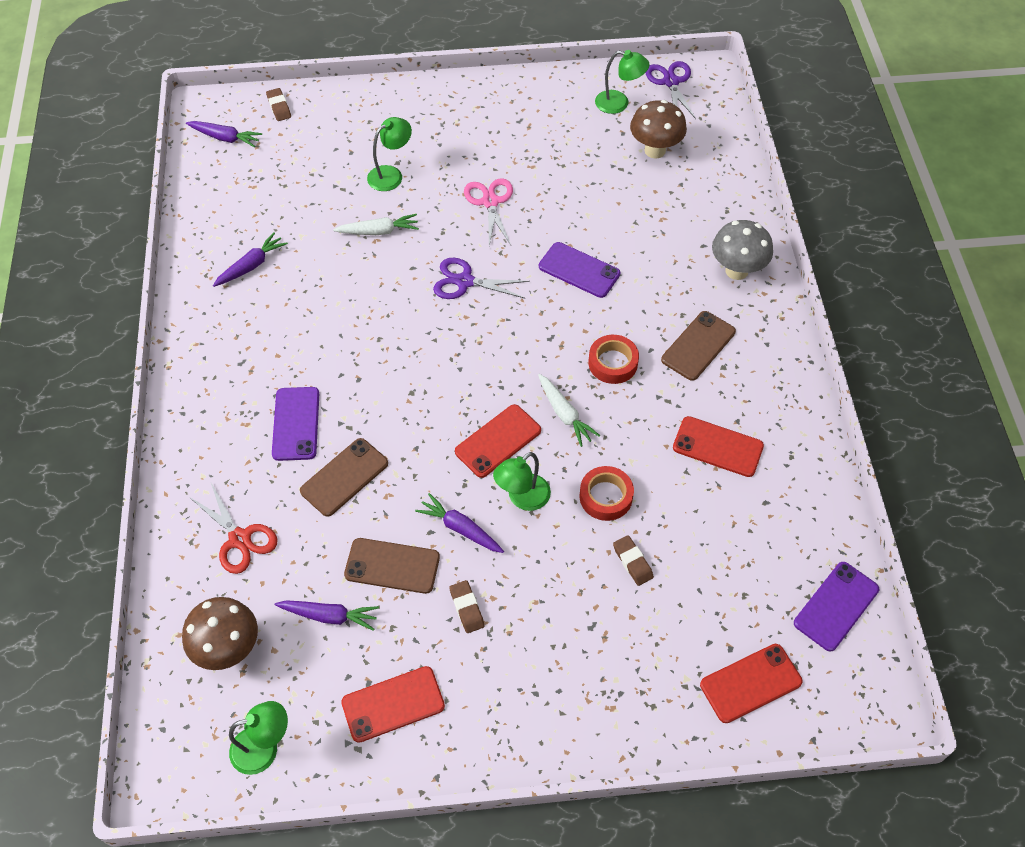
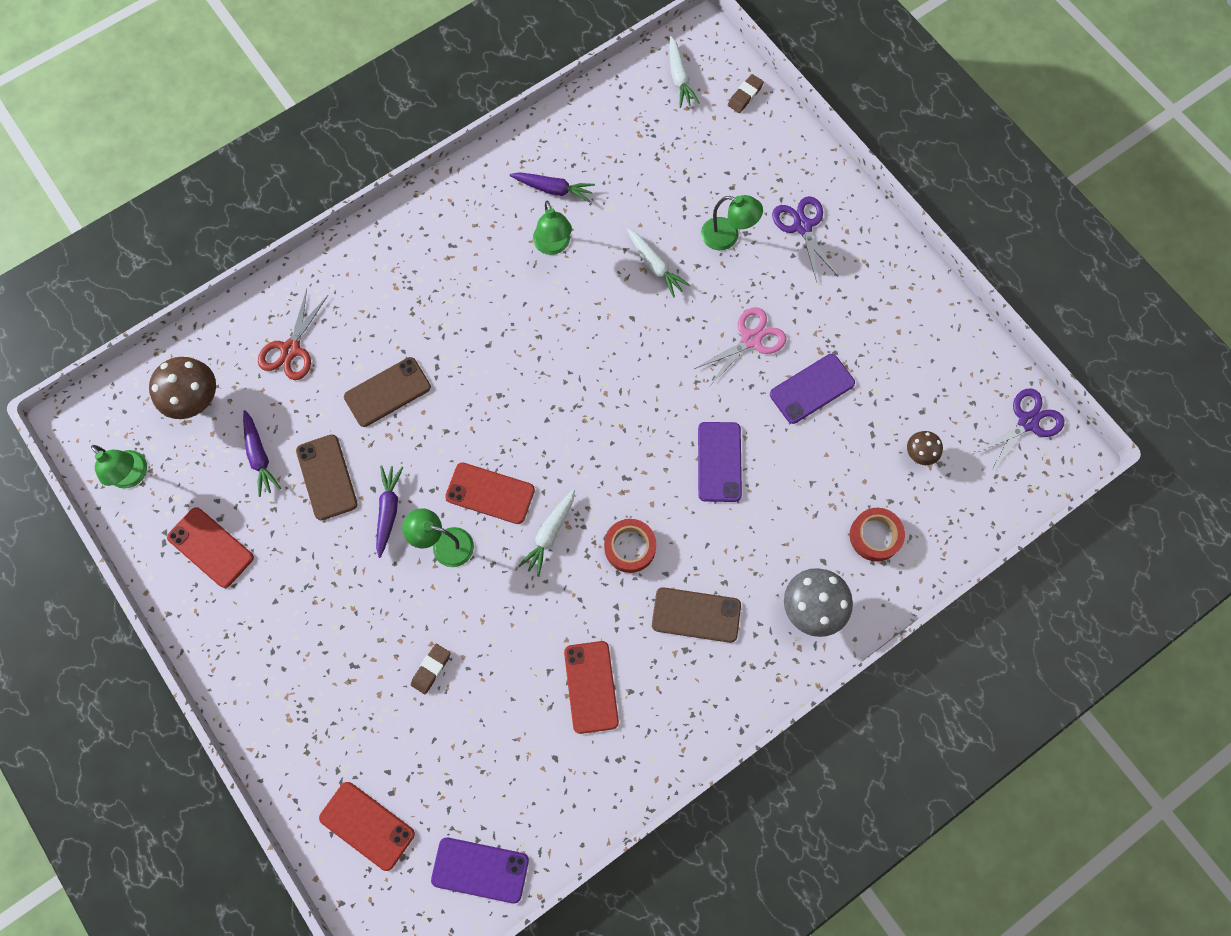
camera: 60 degrees right, 15 degrees up
purple carrot [186,121,262,148] -> white carrot [669,36,700,108]
purple phone [272,387,319,461] -> purple phone moved to [770,354,855,424]
brown phone [300,438,388,517] -> brown phone turned 45 degrees counterclockwise [344,357,431,427]
purple scissors [433,258,530,299] -> purple scissors moved to [772,196,838,283]
brown eraser [449,580,485,633] -> none
red tape [580,466,634,521] -> red tape moved to [850,508,905,562]
green lamp [595,50,650,114] -> green lamp moved to [533,201,572,255]
brown mushroom [630,100,687,159] -> brown mushroom [907,431,943,465], size x0.55

